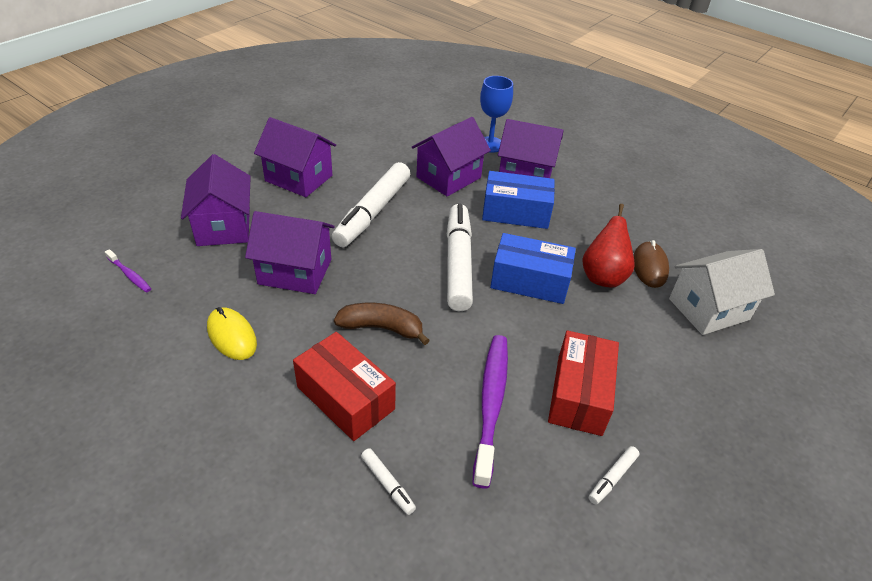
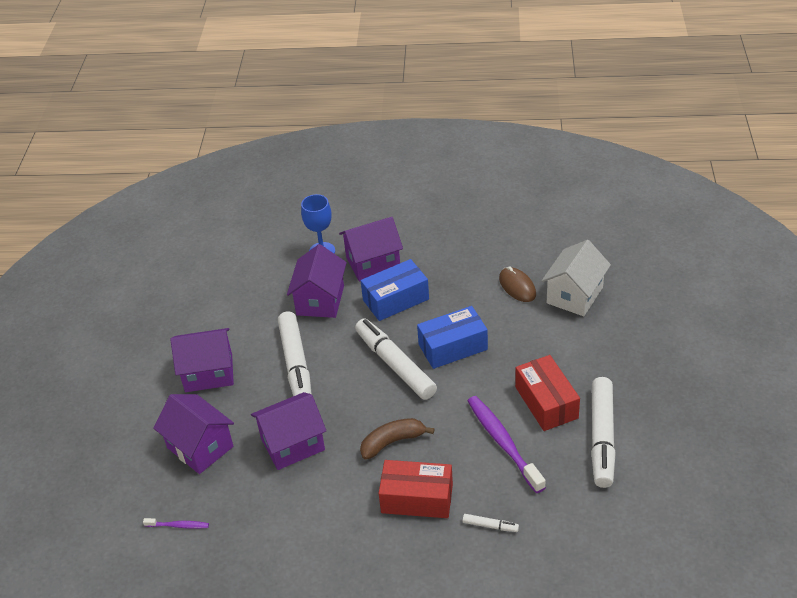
camera: 30 degrees left, 0 degrees up
yellow mouse [207,307,257,360] -> none
red pear [582,204,635,287] -> none
white marker [589,446,639,505] -> white marker [591,377,616,488], size x2.40

